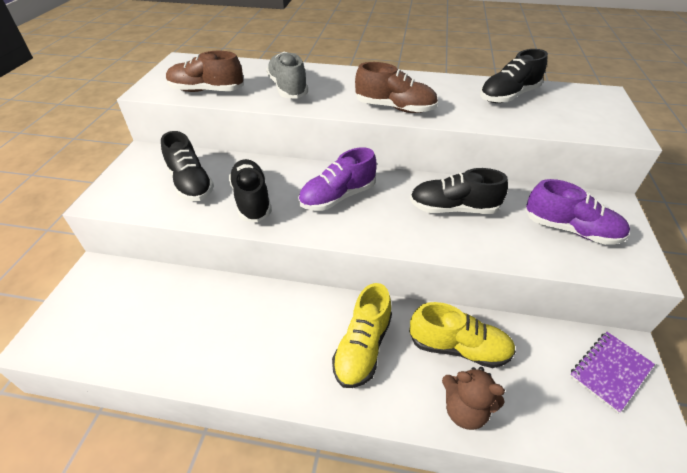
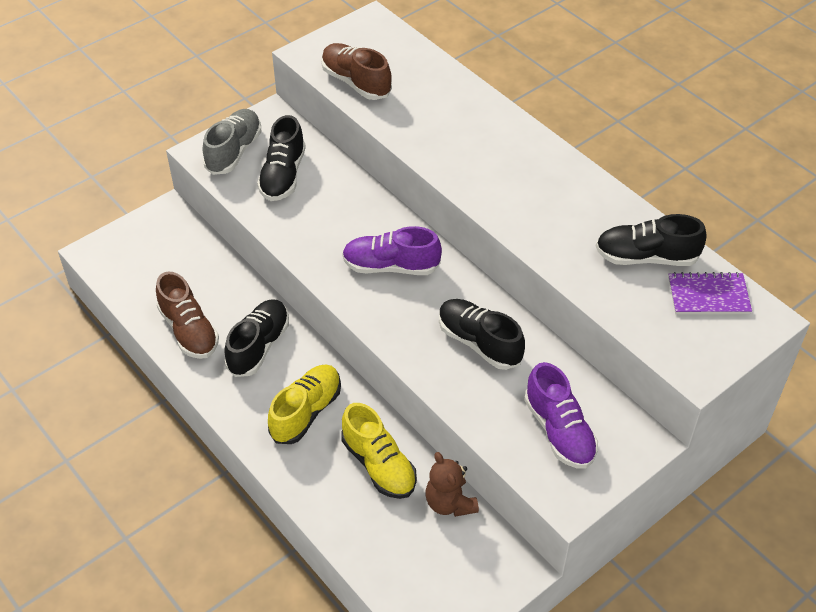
camera: 40 degrees right, 5 degrees up
black shoe [229,159,272,222] -> black shoe moved to [224,299,289,377]
grey shoe [266,52,308,99] -> grey shoe moved to [203,109,261,175]
yellow shoe [332,283,392,388] -> yellow shoe turned 150 degrees clockwise [268,364,341,444]
brown shoe [355,62,438,113] -> brown shoe moved to [156,272,219,359]
brown teddy bear [442,367,505,430] -> brown teddy bear moved to [425,452,479,517]
purple notebook [570,332,655,413] -> purple notebook moved to [668,272,752,314]

